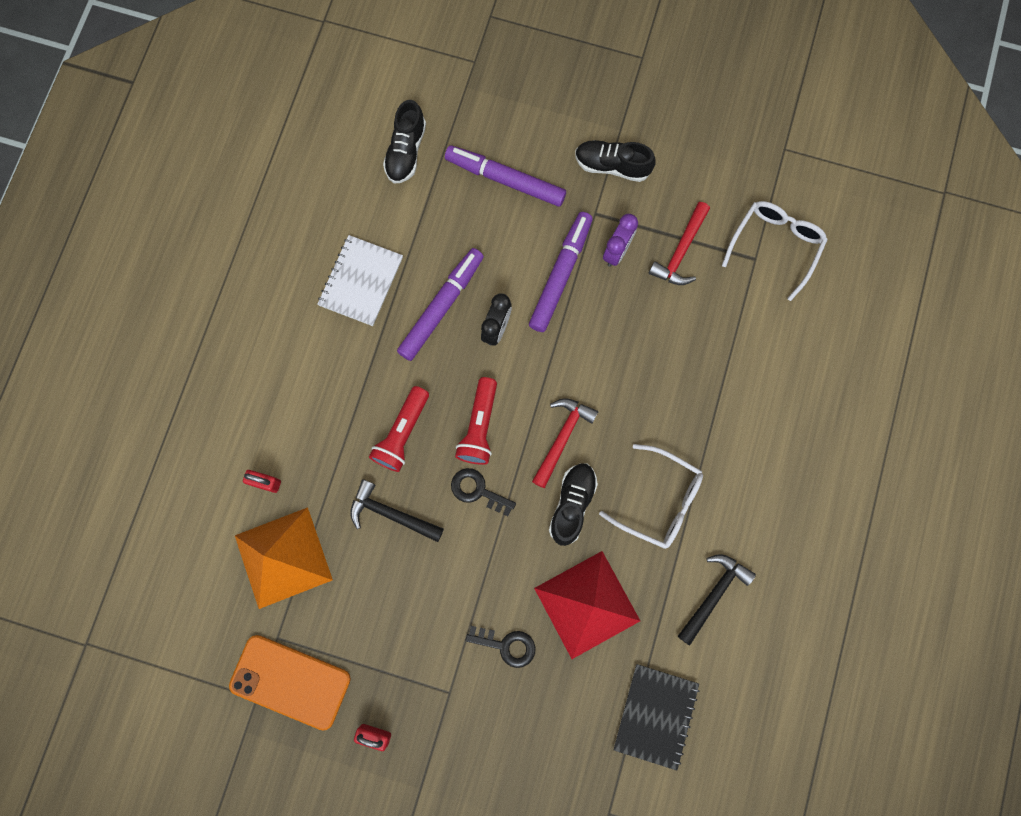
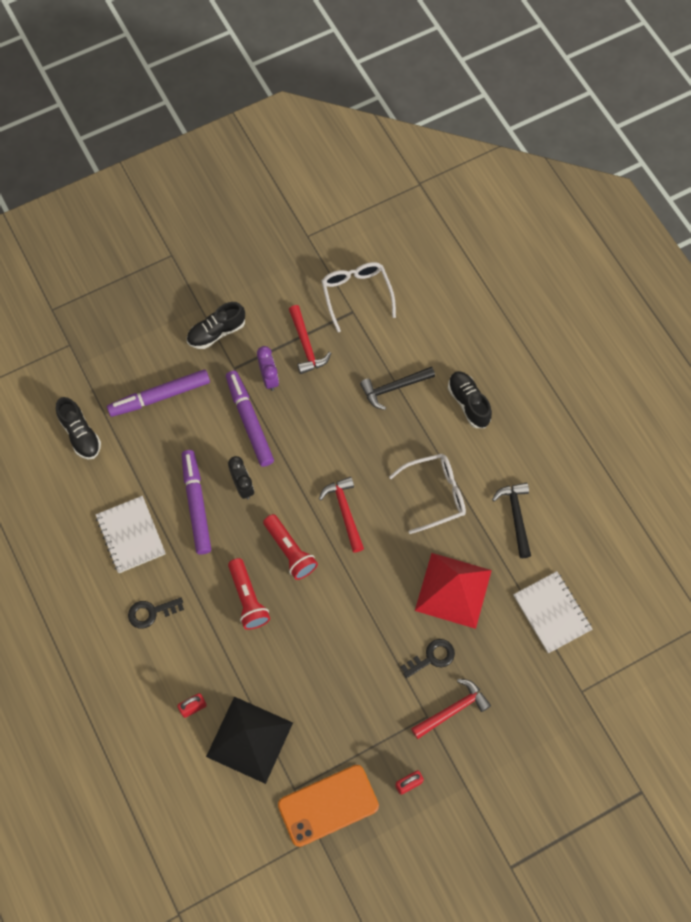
camera: 45 degrees left, 10 degrees down
orange pyramid [235,507,333,609] -> black pyramid [206,696,293,784]
black hammer [350,479,444,542] -> black hammer moved to [360,366,435,410]
black key [451,468,516,516] -> black key moved to [128,597,184,629]
black shoe [549,464,598,546] -> black shoe moved to [448,371,492,428]
black notebook [614,664,700,771] -> white notebook [513,571,593,654]
none -> red hammer [411,679,491,739]

